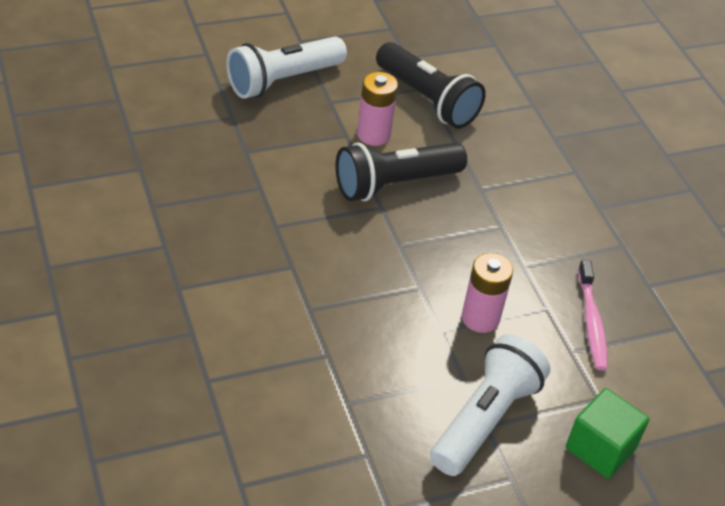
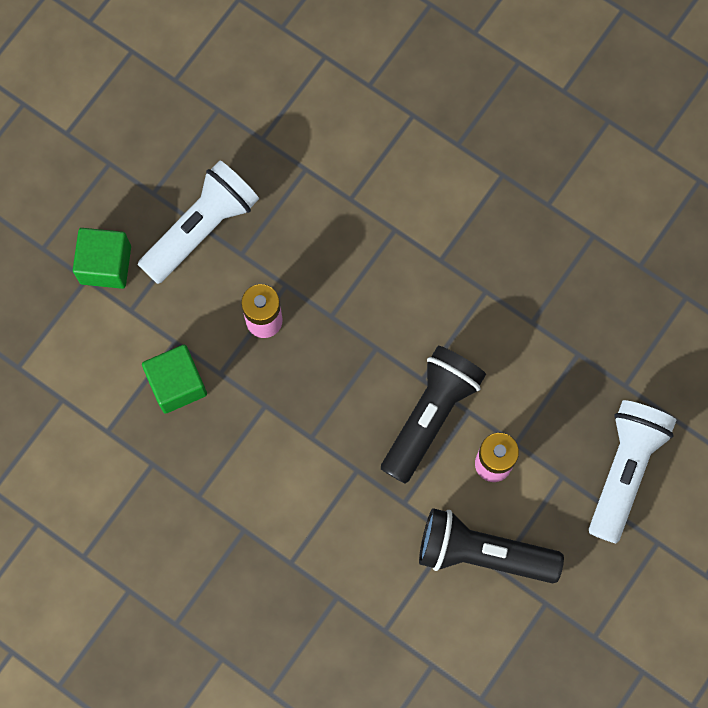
camera: 150 degrees right, 30 degrees up
white flashlight [430,334,550,476] -> white flashlight turned 135 degrees counterclockwise [138,161,259,284]
pink toothbrush [578,260,608,370] -> green cube [142,345,207,414]

